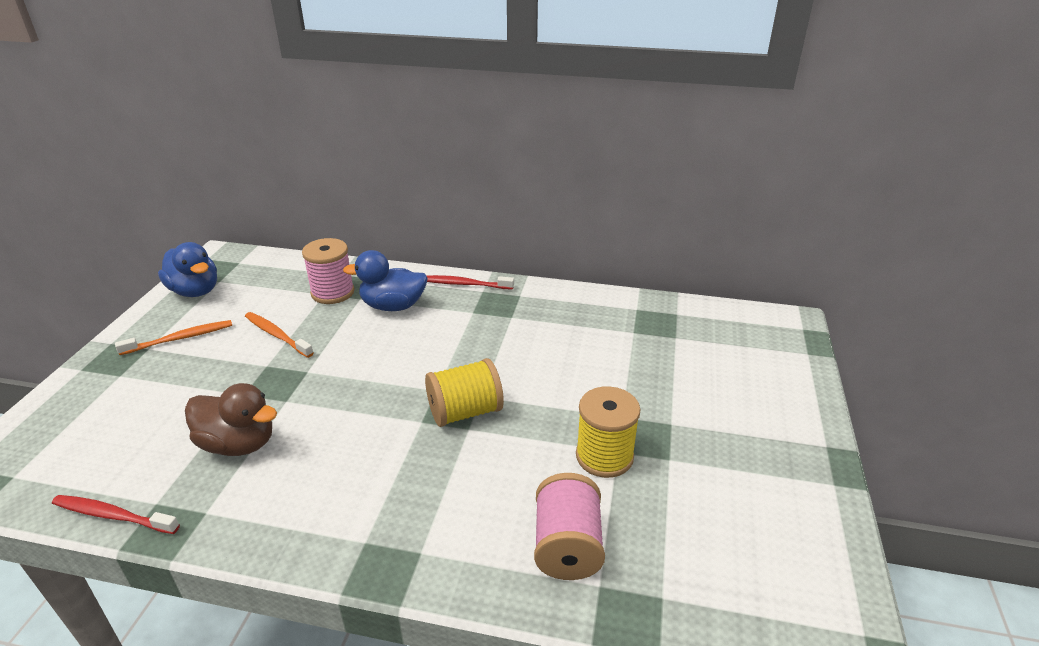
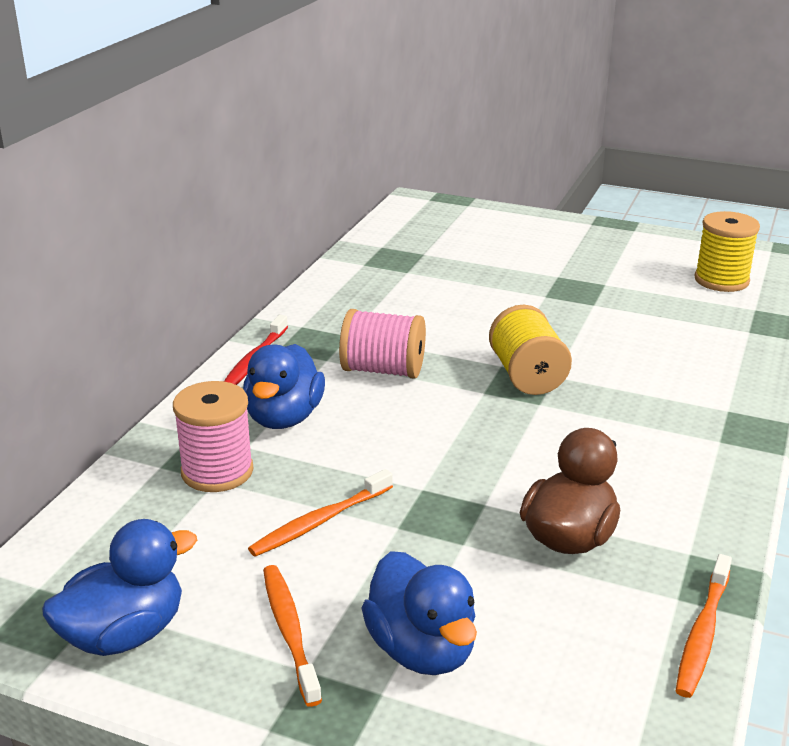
camera: 80 degrees left, 5 degrees down
red toothbrush [52,495,180,534] -> orange toothbrush [676,554,732,698]
pink spool [534,473,605,580] -> pink spool moved to [339,309,426,379]
yellow spool [576,386,641,478] -> yellow spool moved to [694,211,760,292]
none -> blue duck [362,551,477,675]

